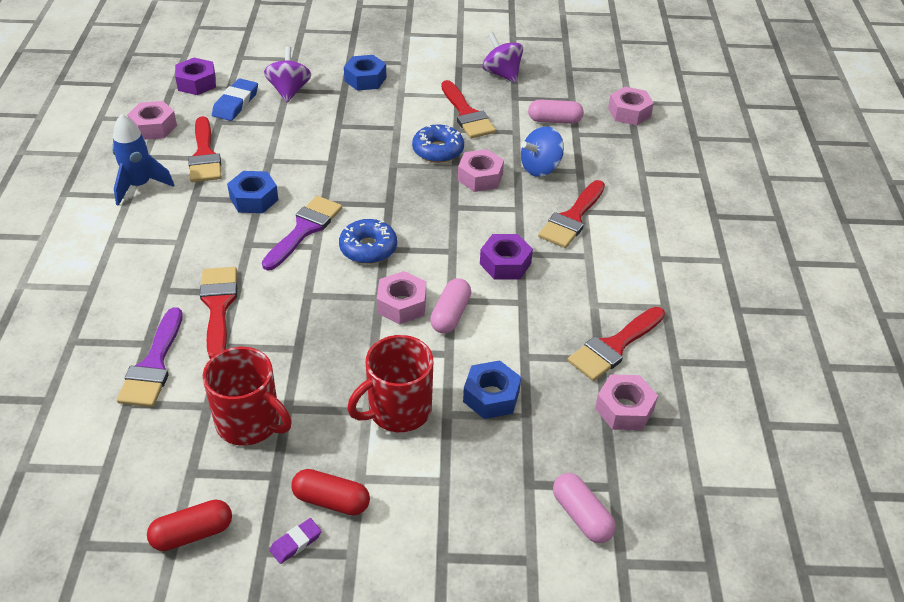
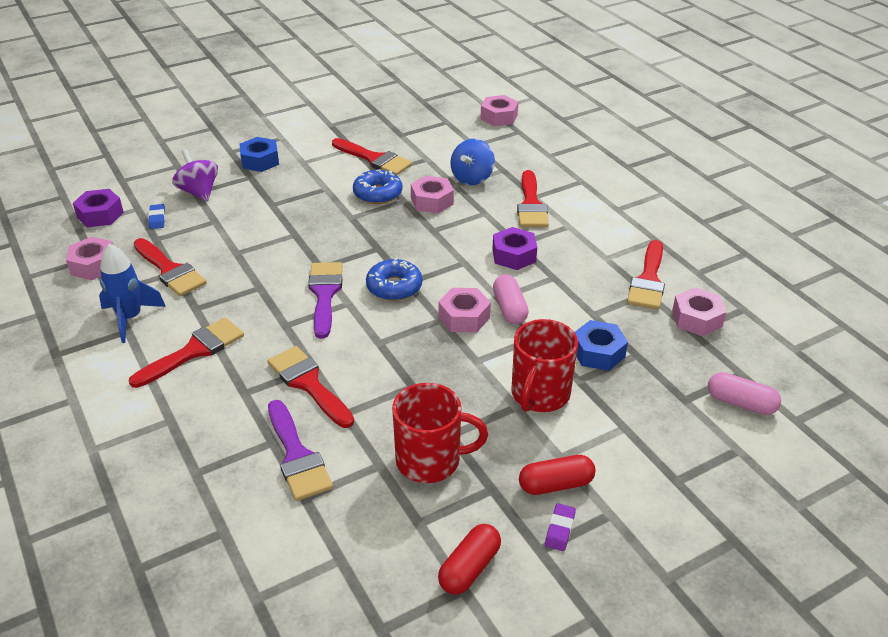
camera: 30 degrees left, 5 degrees down
blue eraser [212,78,258,121] -> blue eraser [148,204,165,229], size x0.58
blue nut [227,171,278,213] -> none
purple spinning top [482,32,523,83] -> none
pink capsule [528,99,584,124] -> none
none -> red brush [129,317,244,388]

